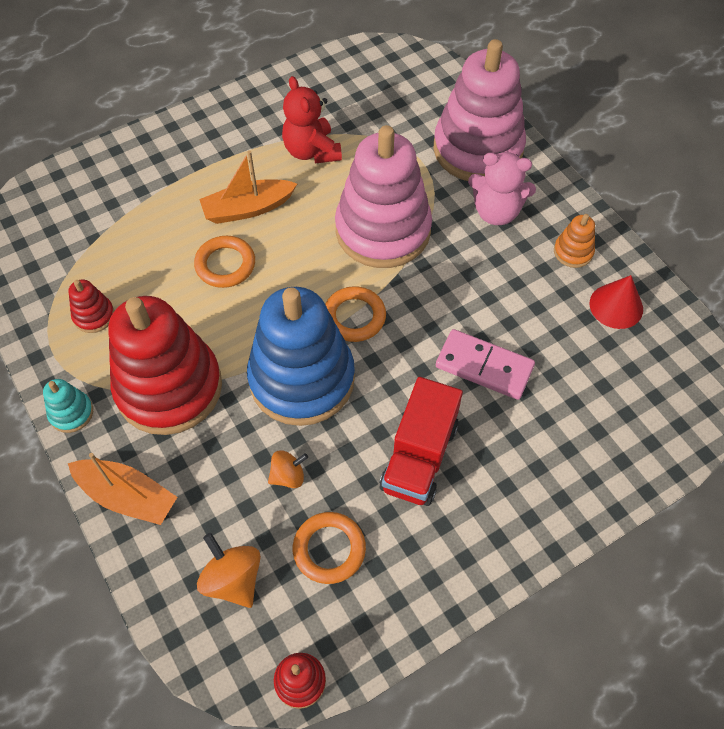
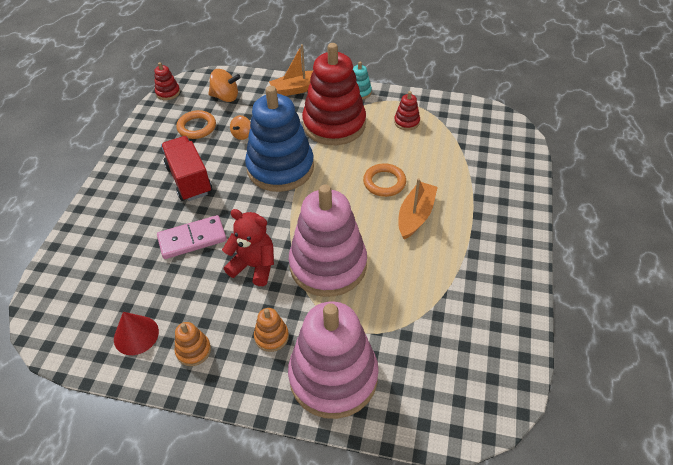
camera: 135 degrees right, 10 degrees down
red teddy bear [282,76,342,164] -> red teddy bear moved to [222,209,274,286]
orange ring [325,286,386,342] -> none
pink teddy bear [468,152,536,225] -> orange stacking toy [254,308,289,352]

